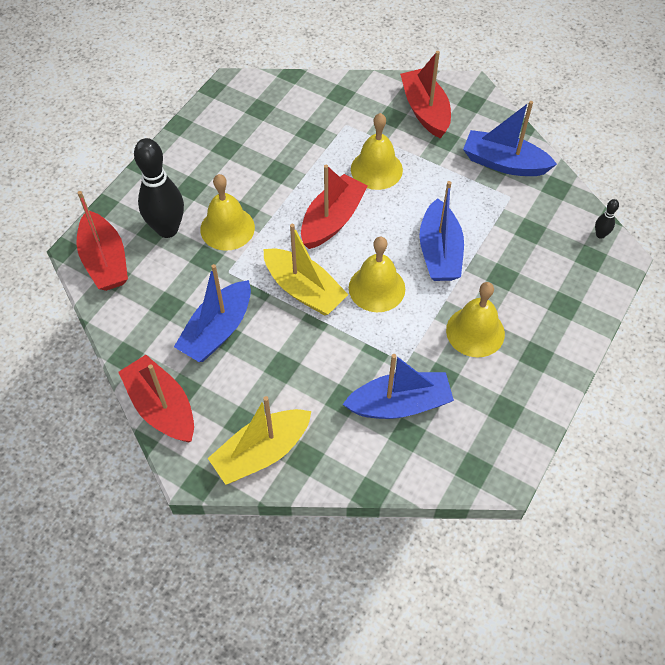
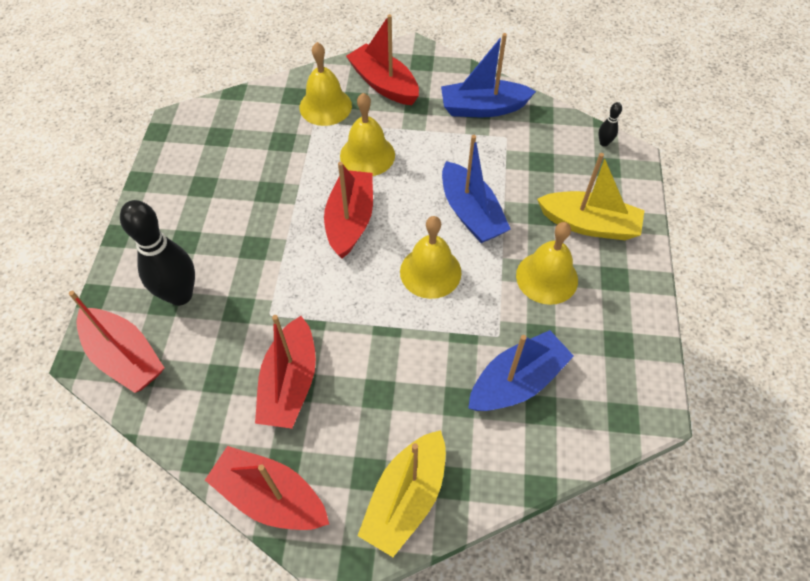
camera: 25 degrees left, 0 degrees up
blue boat [174,264,251,362] -> red boat [255,315,316,429]
yellow bell [200,174,255,251] -> yellow bell moved to [300,42,352,126]
yellow boat [264,224,349,316] -> yellow boat moved to [537,153,645,240]

